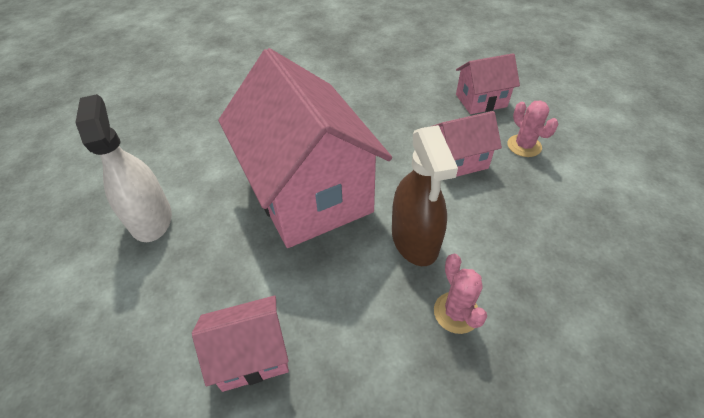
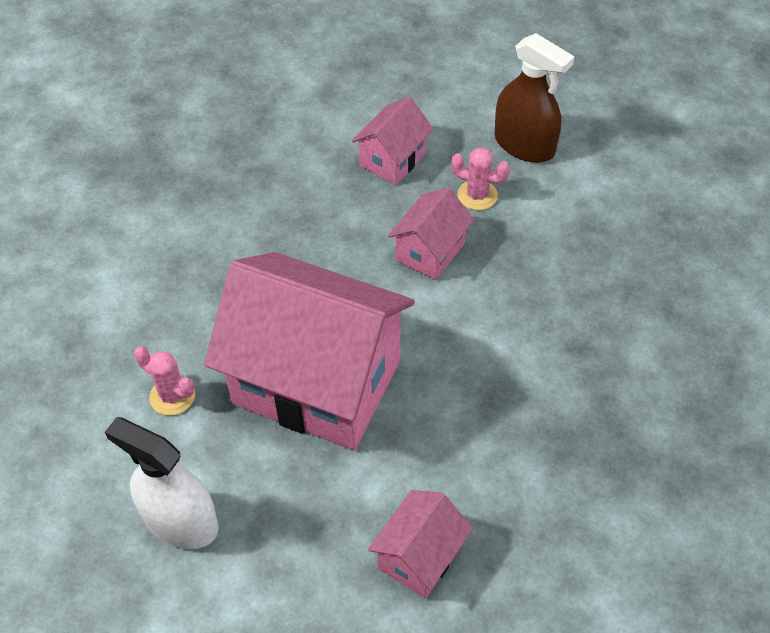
camera: 40 degrees left, 5 degrees up
brown spray bottle [392,125,458,266] -> brown spray bottle moved to [494,33,575,163]
pink cactus [434,254,487,334] -> pink cactus moved to [134,346,195,415]

